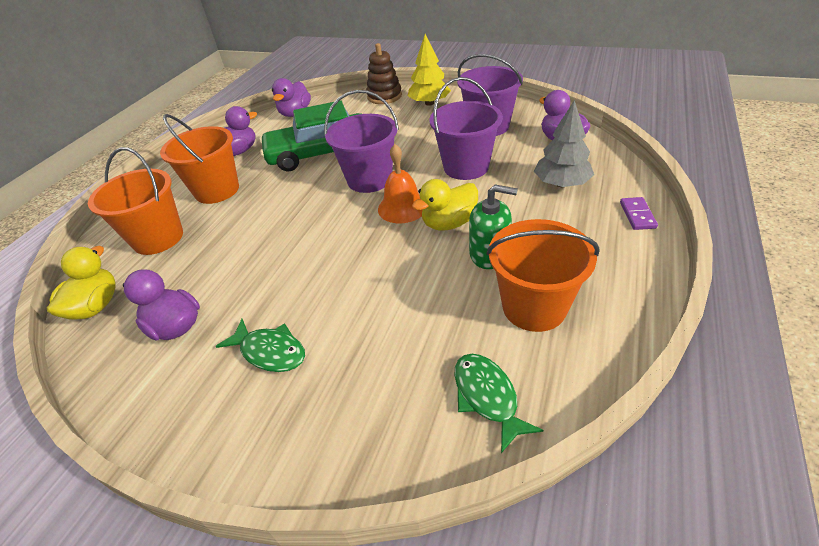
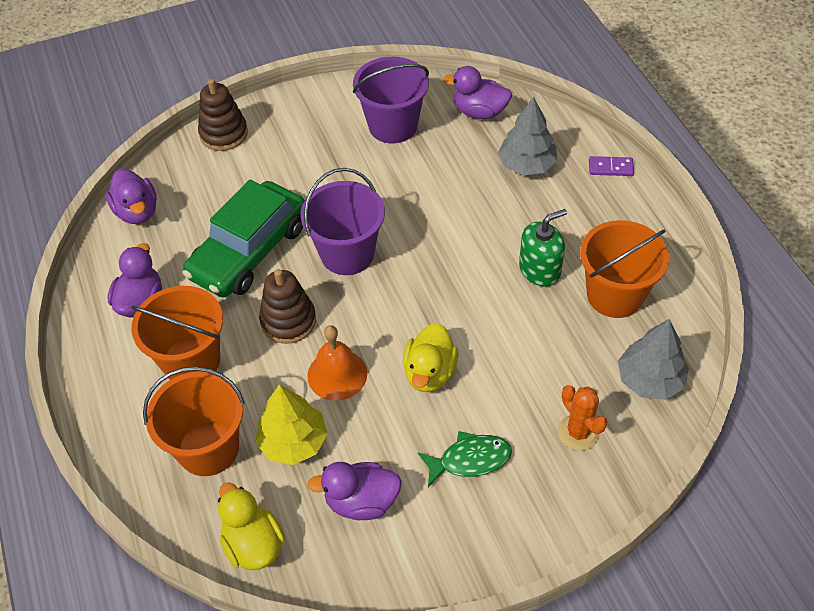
camera: 45 degrees left, 10 degrees up
orange bell [378,144,422,223] -> orange bell moved to [307,325,367,401]
yellow tree [408,34,451,106] -> yellow tree moved to [255,384,328,465]
yellow duck [412,179,478,231] -> yellow duck moved to [403,323,458,392]
purple bucket [430,77,503,180] -> none
green fish [454,354,543,453] -> grey tree [618,319,689,400]
purple domino [620,197,658,230] -> purple domino turned 45 degrees counterclockwise [589,156,634,176]
none -> brown stacking toy [259,269,316,344]
none -> orange cactus [558,385,607,451]

